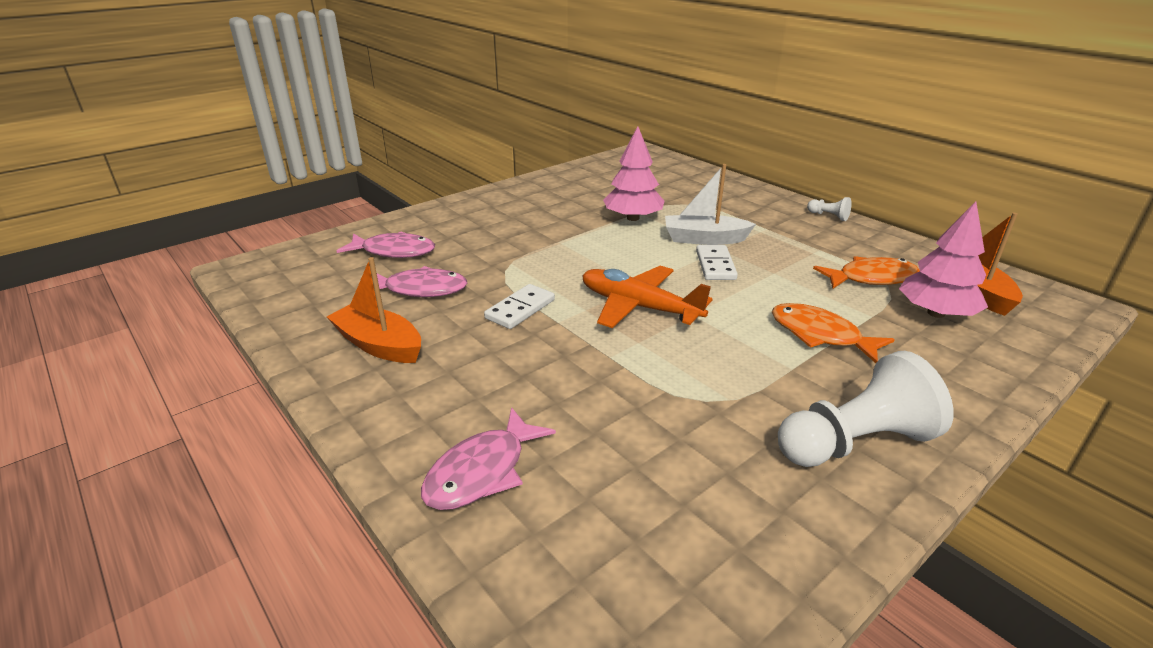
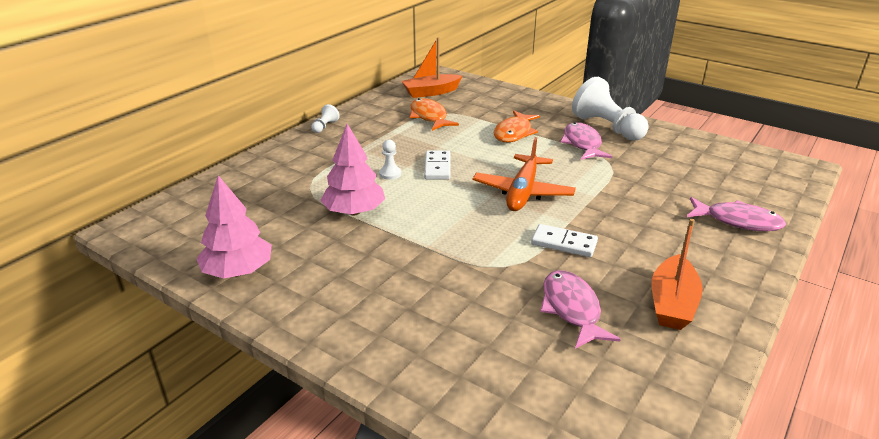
camera: 105 degrees left, 0 degrees up
pink fish [337,232,435,258] -> pink fish moved to [560,122,612,160]
white boat [665,164,756,245] -> white pawn [379,140,401,180]
white domino [696,245,738,280] -> white domino turned 75 degrees counterclockwise [424,150,451,180]
pink tree [899,201,988,318] -> pink tree moved to [196,175,272,279]

